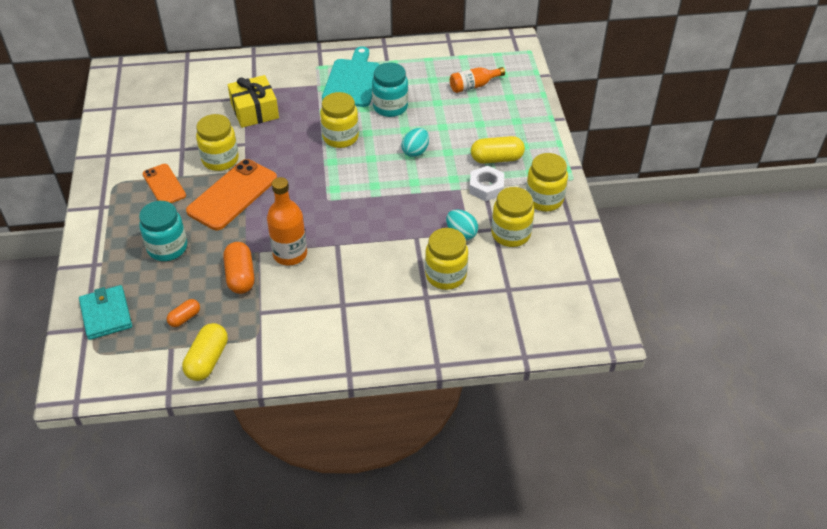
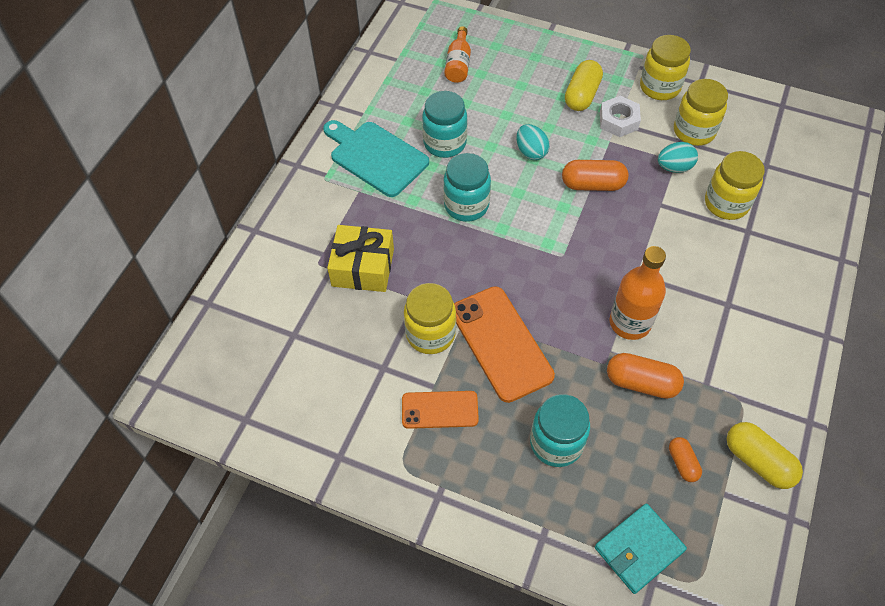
camera: 60 degrees left, 10 degrees up
turquoise wallet [79,285,132,340] -> turquoise wallet turned 45 degrees counterclockwise [595,503,687,594]
yellow jar [320,92,359,148] -> turquoise jar [443,153,491,222]
none -> orange capsule [562,160,628,191]

